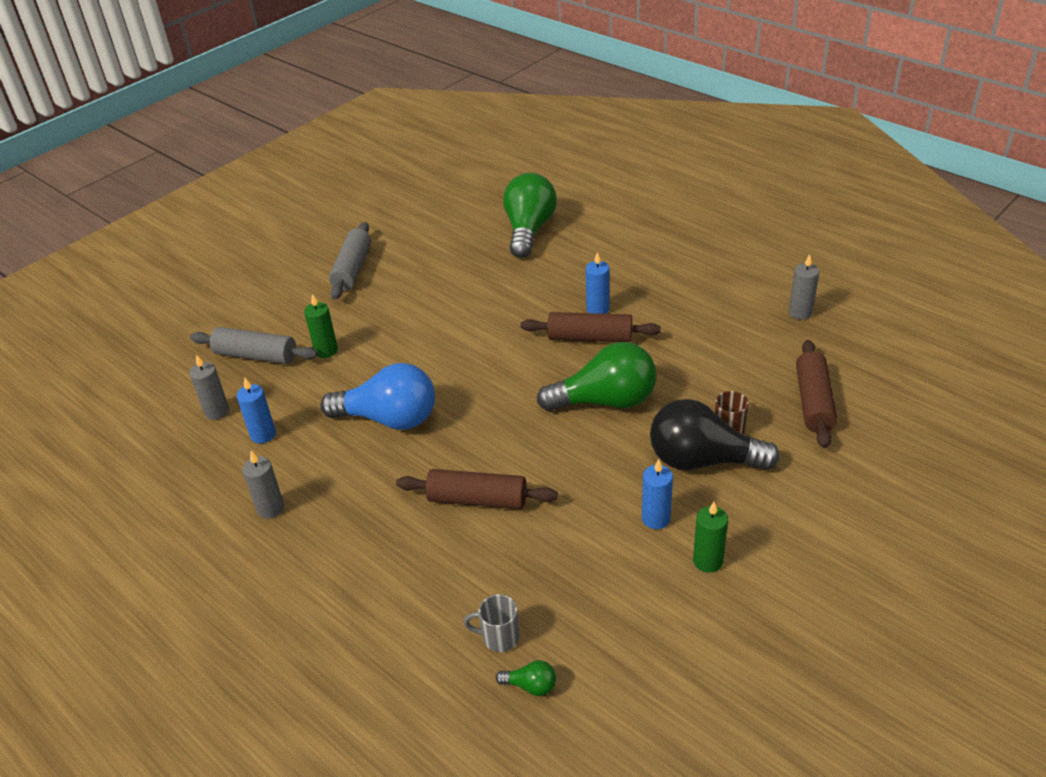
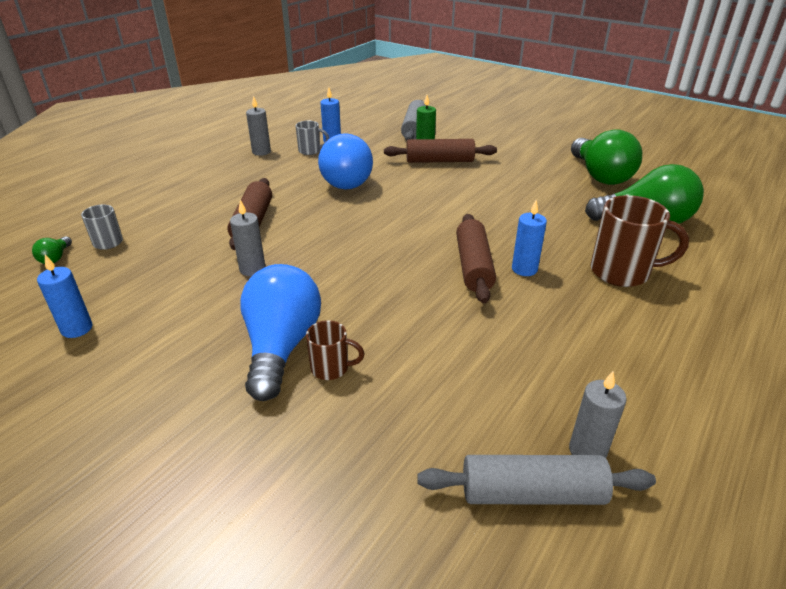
camera: 80 degrees right, 5 degrees down
grey candle [189,354,229,420] -> grey candle moved to [230,200,266,276]
grey rolling pin [329,222,371,300] -> grey rolling pin moved to [417,455,656,505]
green light bulb [537,342,657,411] -> green light bulb moved to [571,129,642,185]
blue candle [642,459,673,529] -> blue candle moved to [37,255,93,338]
black light bulb [650,399,780,470] -> blue light bulb [240,264,321,401]
green candle [693,502,728,573] -> none
brown rolling pin [796,340,837,448] -> brown rolling pin moved to [384,139,497,163]
none -> grey mug [296,121,329,155]
none -> brown mug [591,195,689,287]

